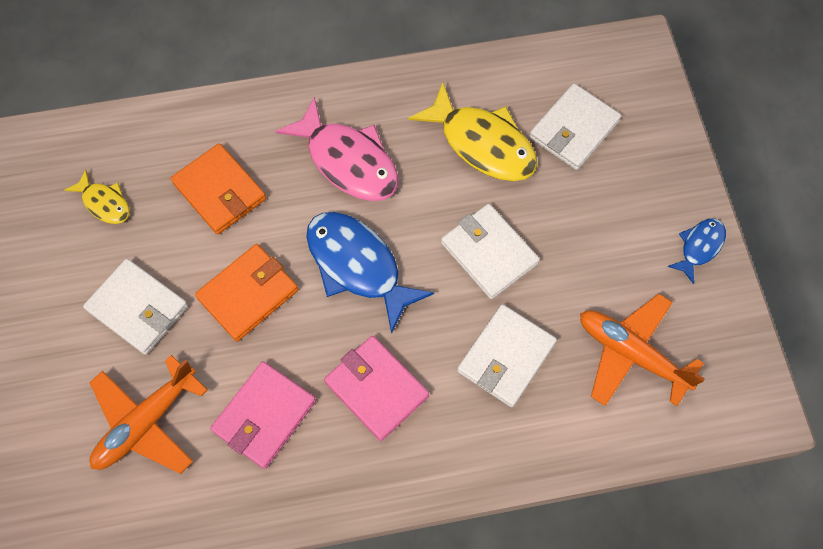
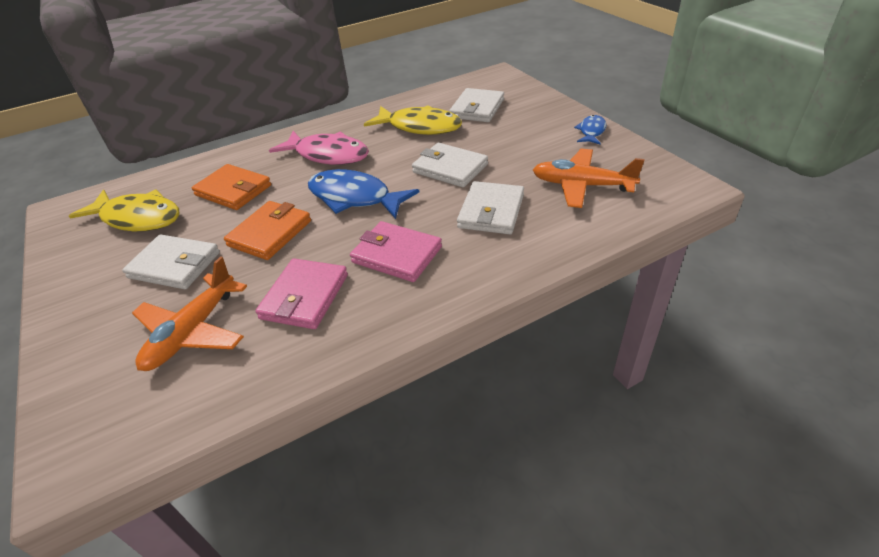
camera: 15 degrees left, 25 degrees down
yellow fish [65,169,130,224] -> yellow fish [69,189,179,231], size x1.90

